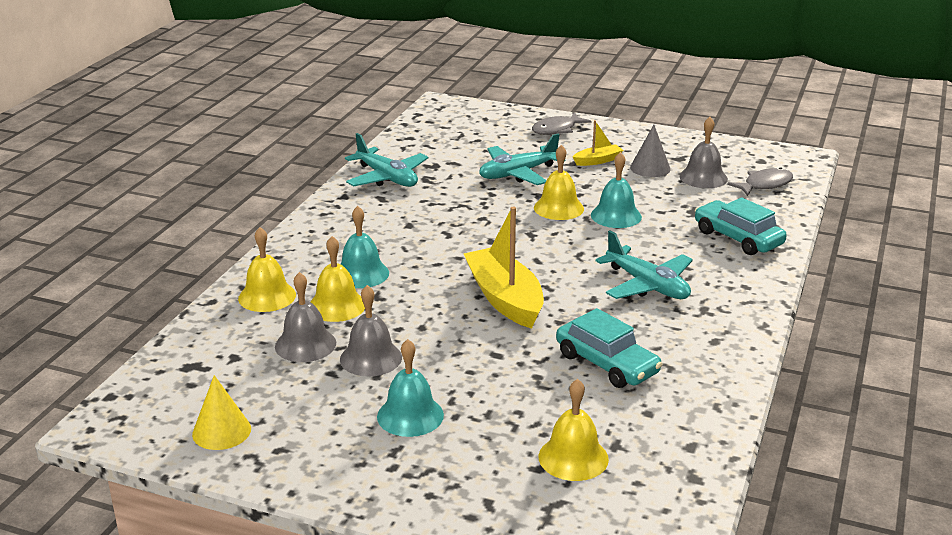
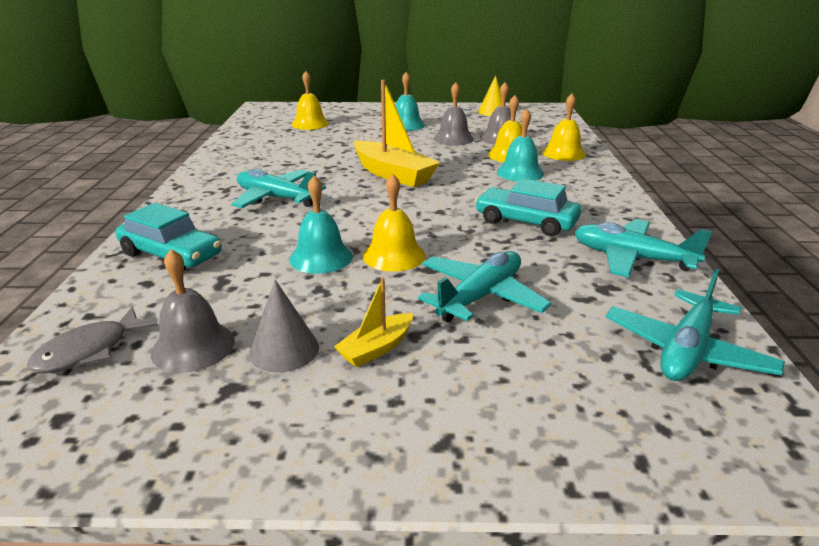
camera: 160 degrees right, 0 degrees up
grey fish [532,113,592,135] -> none
turquoise car [556,308,663,388] -> turquoise car moved to [475,178,581,236]
none -> turquoise plane [606,268,785,381]

